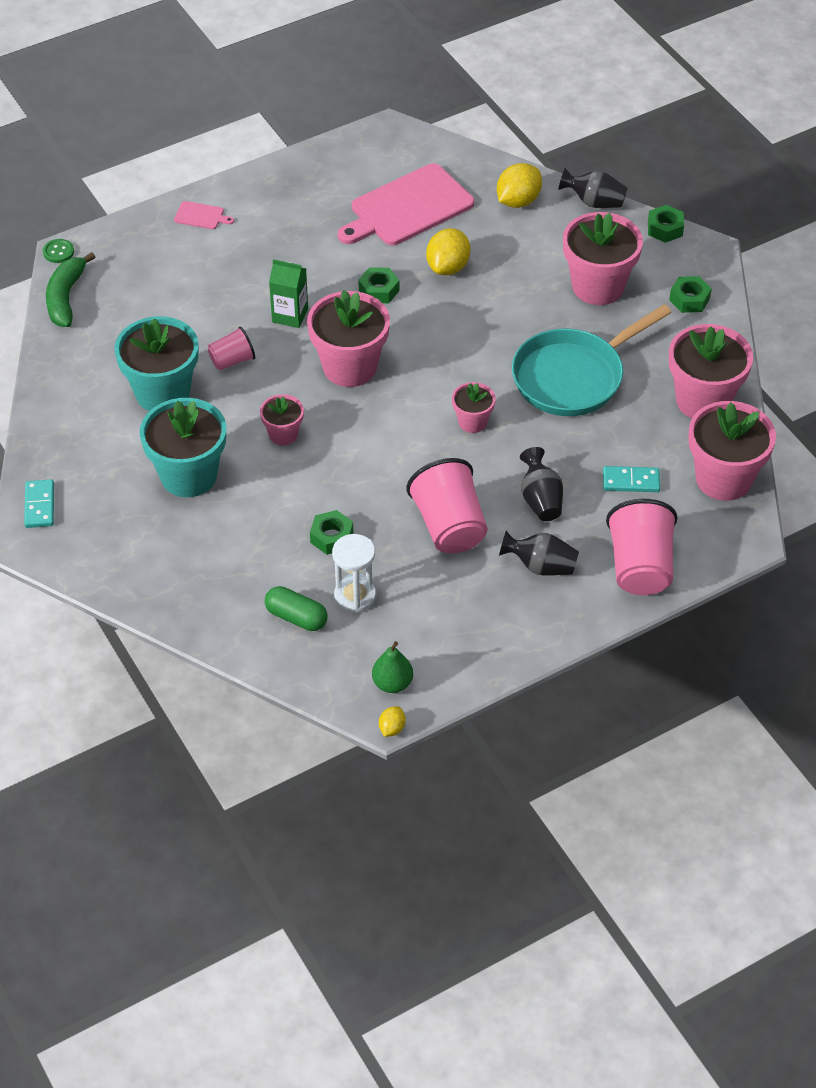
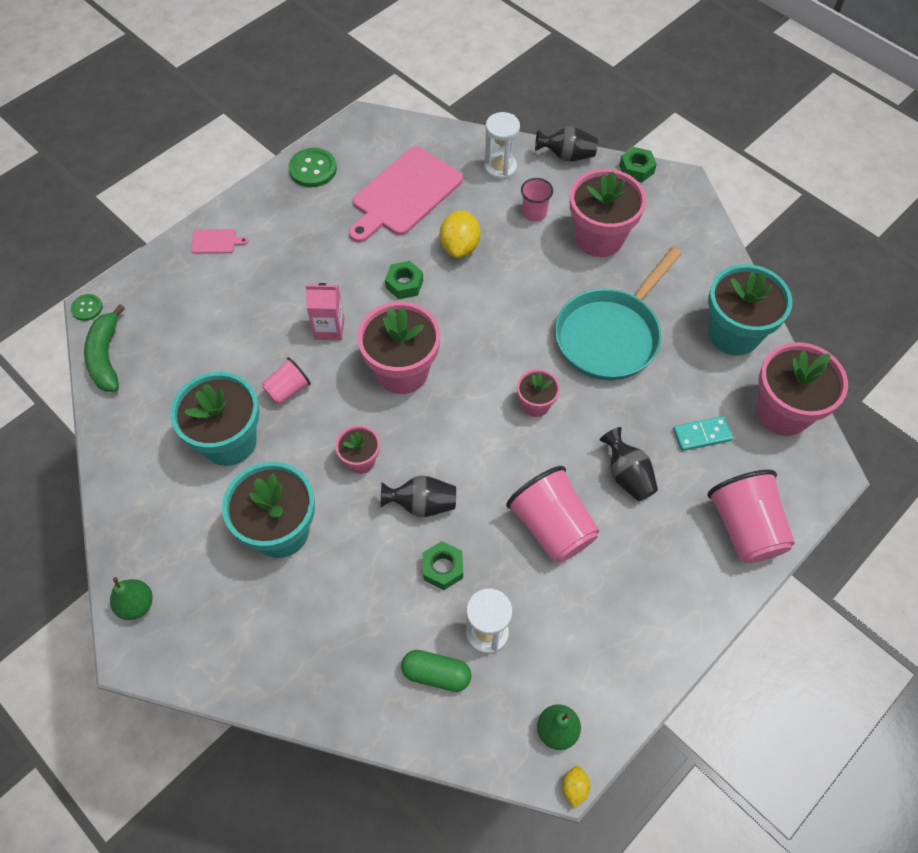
camera: 15 degrees left, 10 degrees up
turquoise domino [24,479,54,528] -> green pear [110,577,153,620]
green carton [269,259,308,328] -> pink carton [306,283,344,340]
yellow lemon [497,163,542,208] -> white hourglass [484,112,520,180]
black vase [499,531,579,576] -> black vase moved to [381,475,456,517]
green nut [669,276,712,313] -> none
pink flower pot [669,324,753,418] -> turquoise flower pot [708,264,792,355]
none -> green button [289,148,337,187]
none -> pink cup [521,178,553,222]

